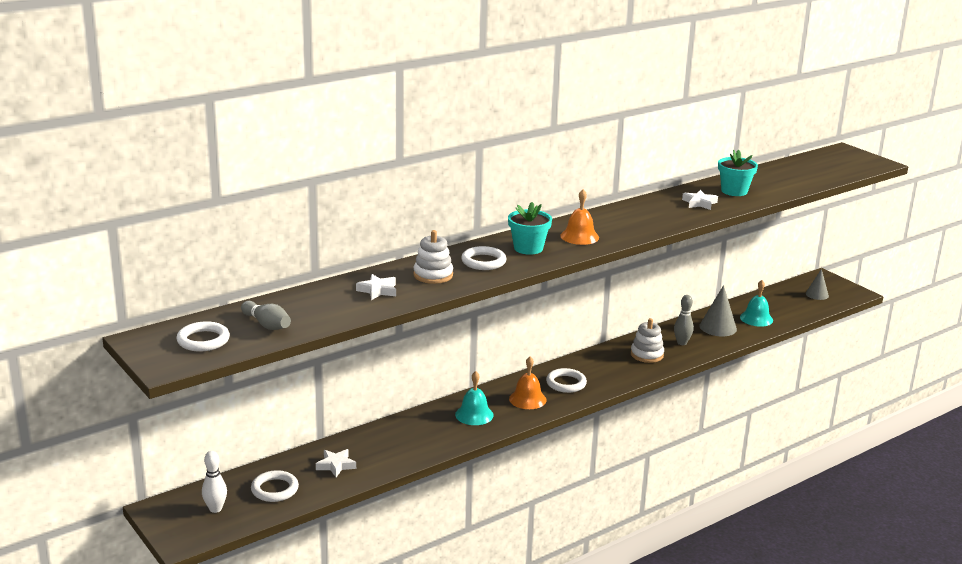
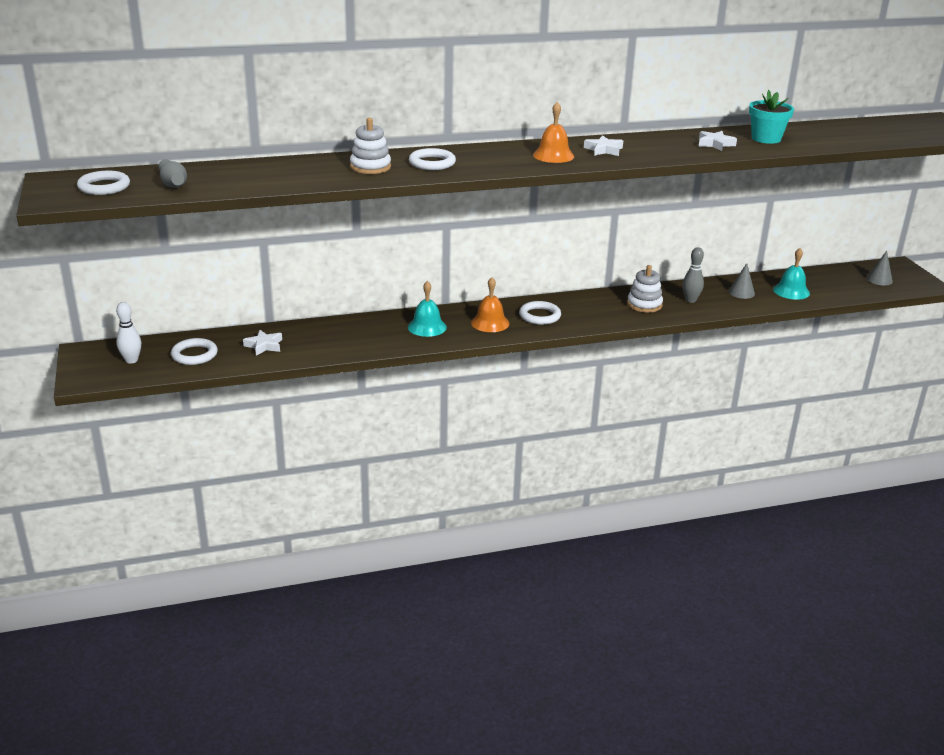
camera: 20 degrees right, 5 degrees up
white star [356,274,396,300] -> white star moved to [584,135,623,156]
turquoise flower pot [508,202,552,255] -> none
grey cone [700,285,737,336] -> grey cone [729,263,755,299], size x0.65

